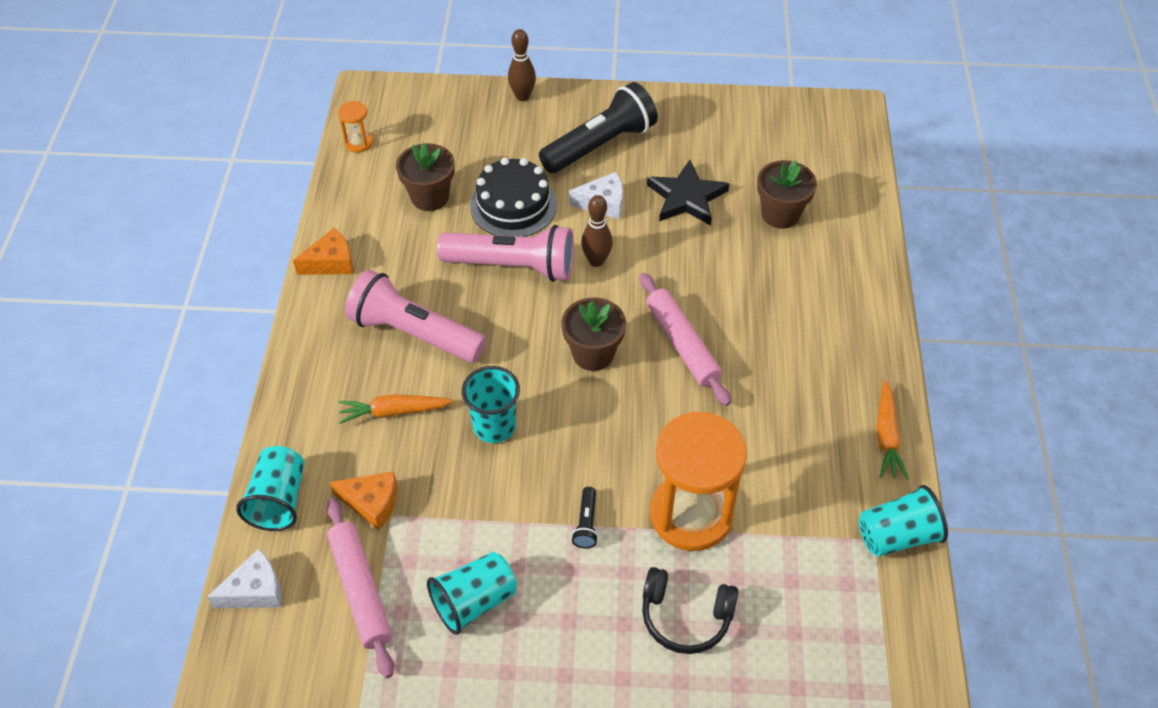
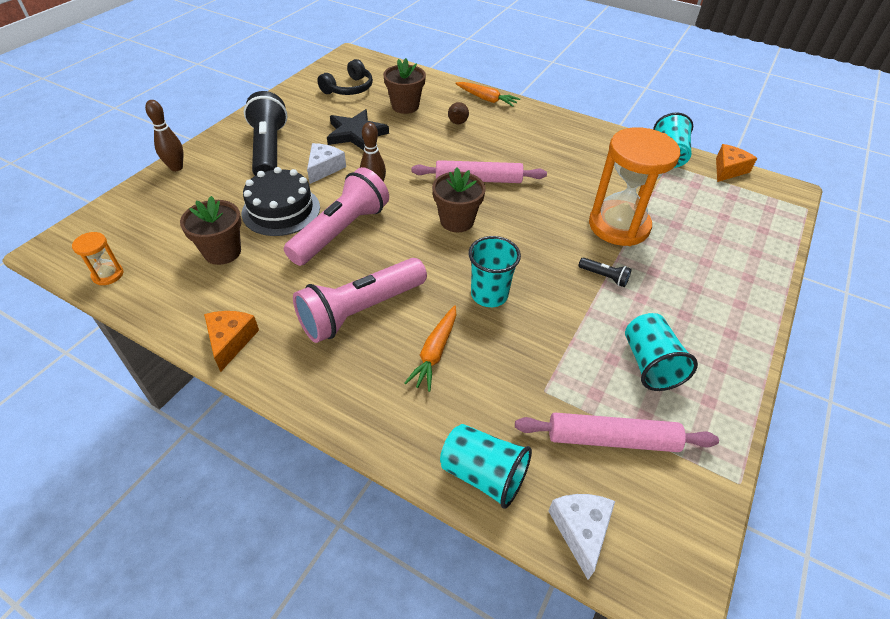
camera: 65 degrees left, 5 degrees down
orange cheese [329,471,397,530] -> orange cheese moved to [716,144,757,182]
black headphones [642,567,738,654] -> black headphones moved to [317,59,373,95]
orange carrot [877,380,909,479] -> orange carrot moved to [455,82,520,107]
none -> brown pear [448,102,469,124]

